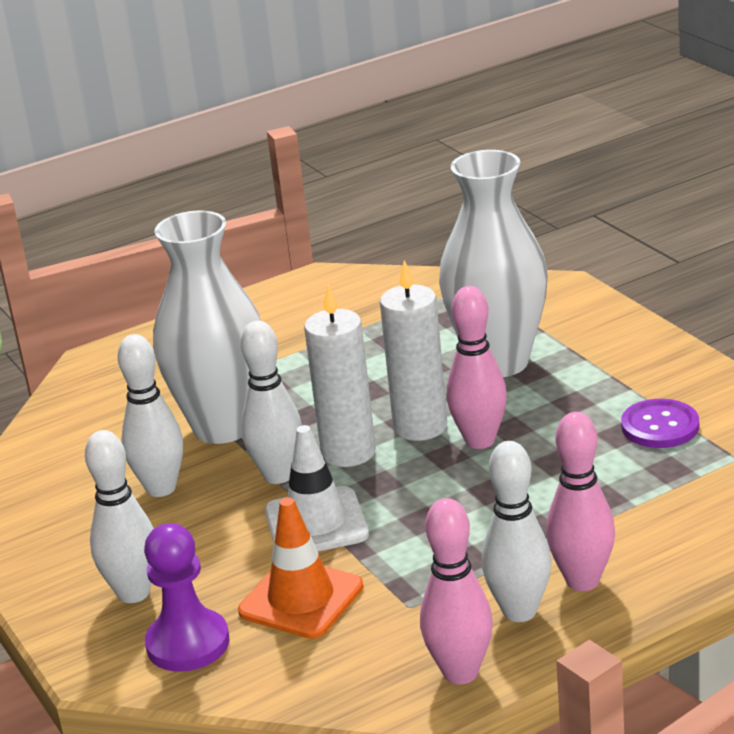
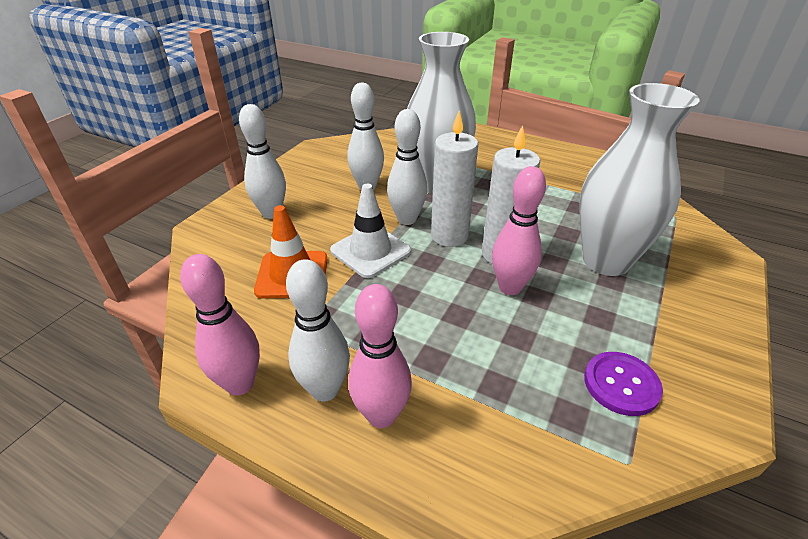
camera: 55 degrees right, 10 degrees up
purple pawn [144,523,229,672] -> none

